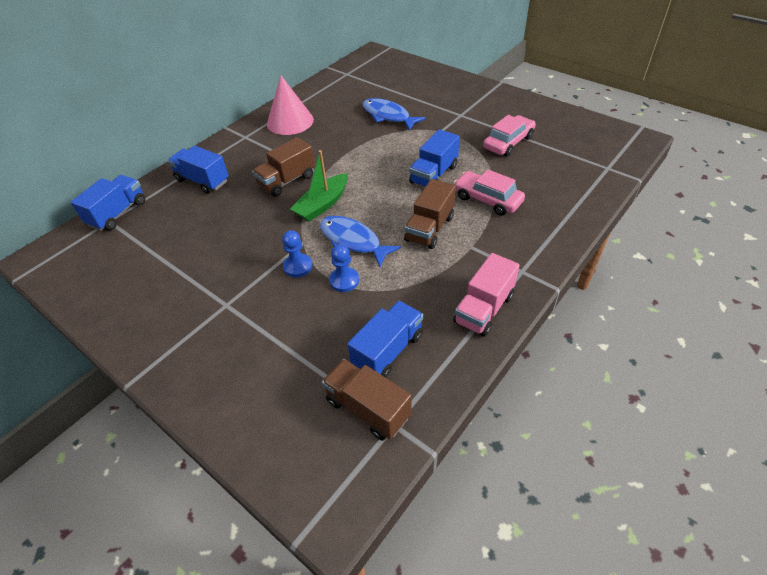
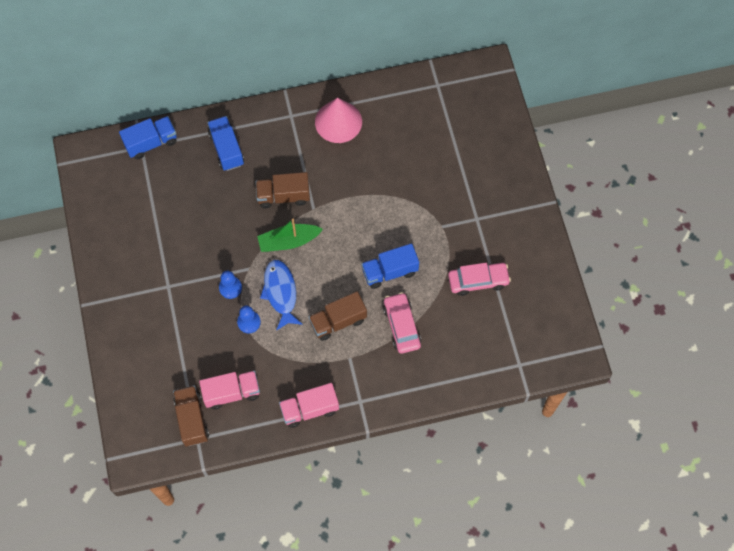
camera: 35 degrees right, 20 degrees up
blue truck [348,301,423,378] -> pink truck [199,371,260,410]
blue fish [362,98,426,131] -> none

